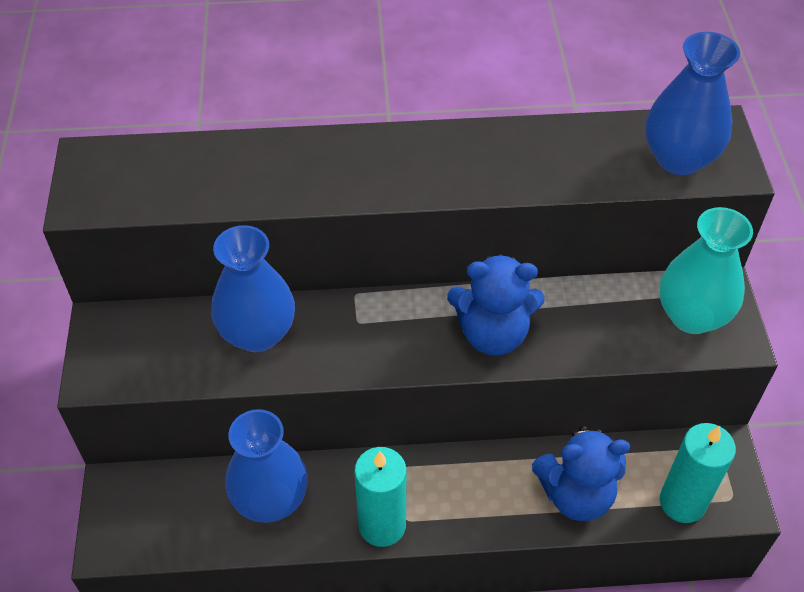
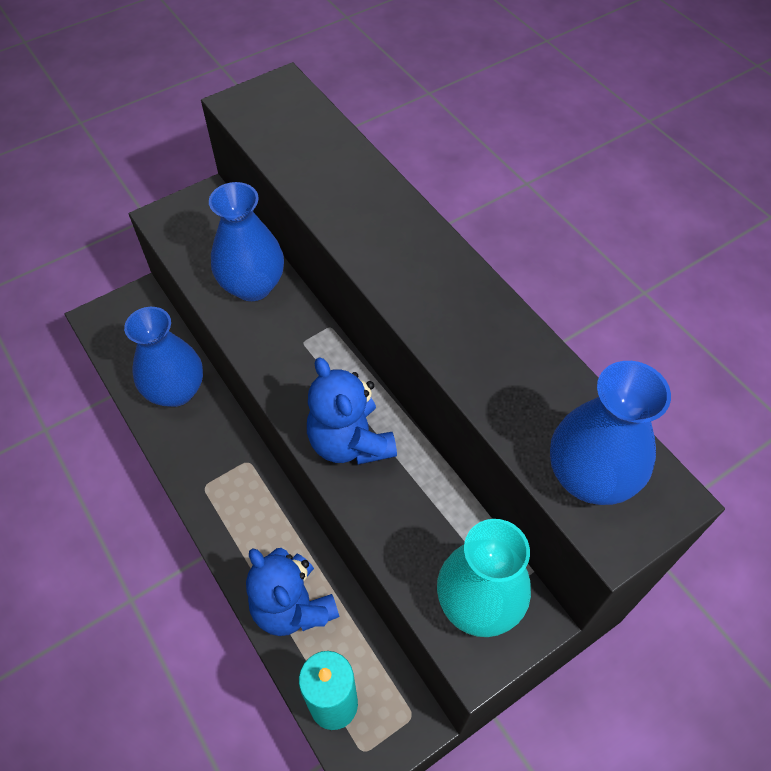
camera: 60 degrees right, 5 degrees up
turquoise candle [354,447,406,547] -> none

